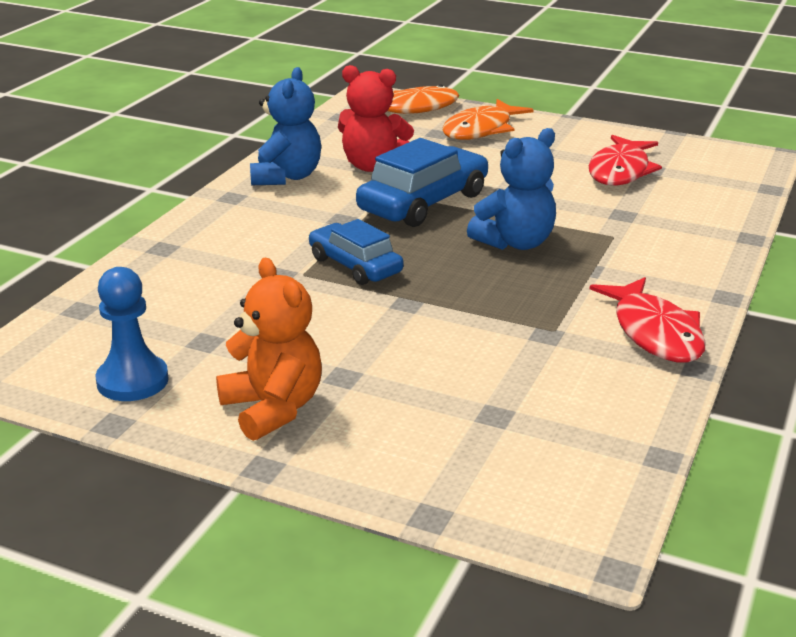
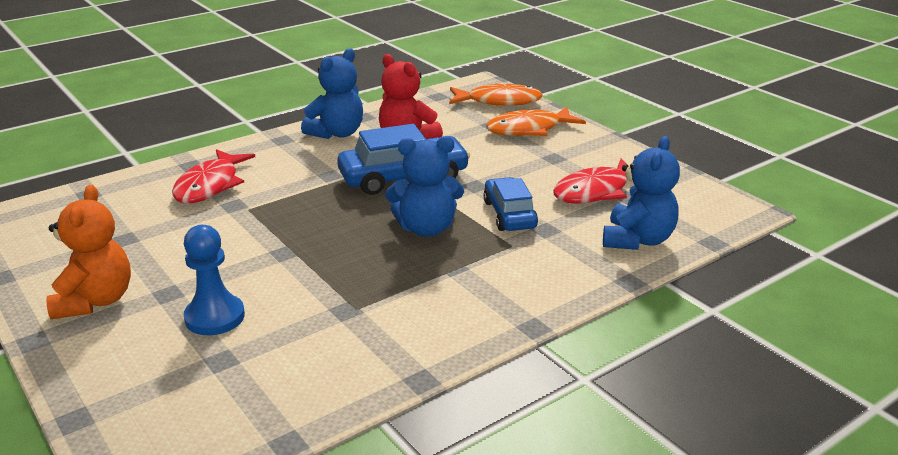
camera: 30 degrees right, 0 degrees up
blue pawn [96,267,169,401] -> blue pawn moved to [184,225,245,335]
blue car [309,219,403,285] -> blue car moved to [483,177,538,231]
red fish [589,277,705,362] -> red fish moved to [172,149,255,203]
none -> blue teddy bear [603,136,680,250]

